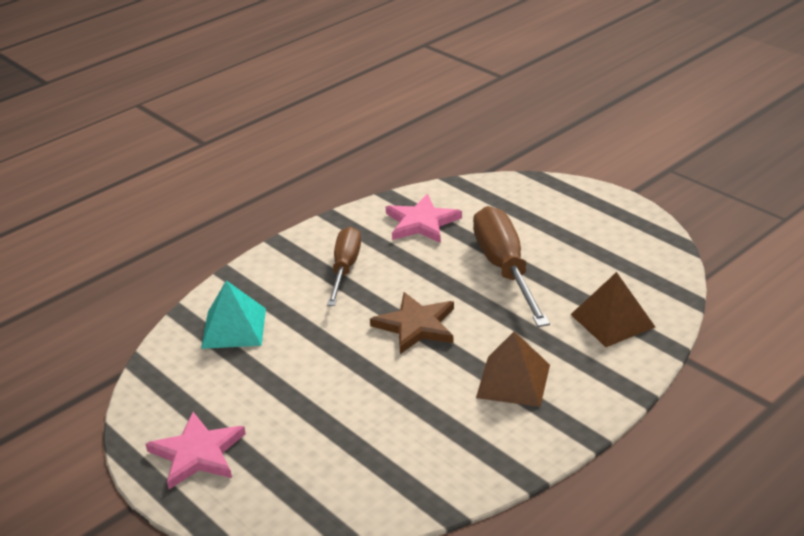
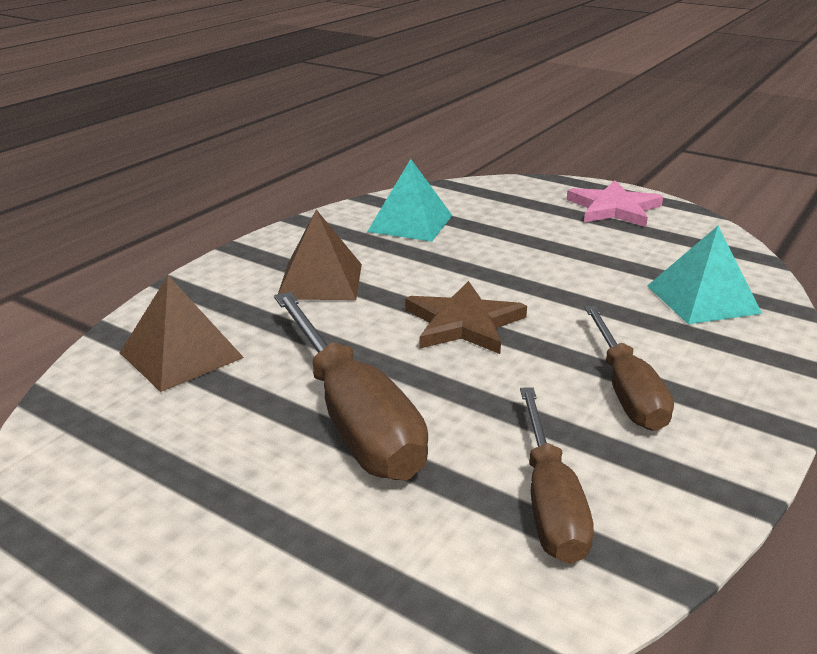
camera: 165 degrees right, 5 degrees down
pink star [386,194,462,243] -> brown screwdriver [520,387,594,564]
none -> turquoise pyramid [367,159,452,242]

